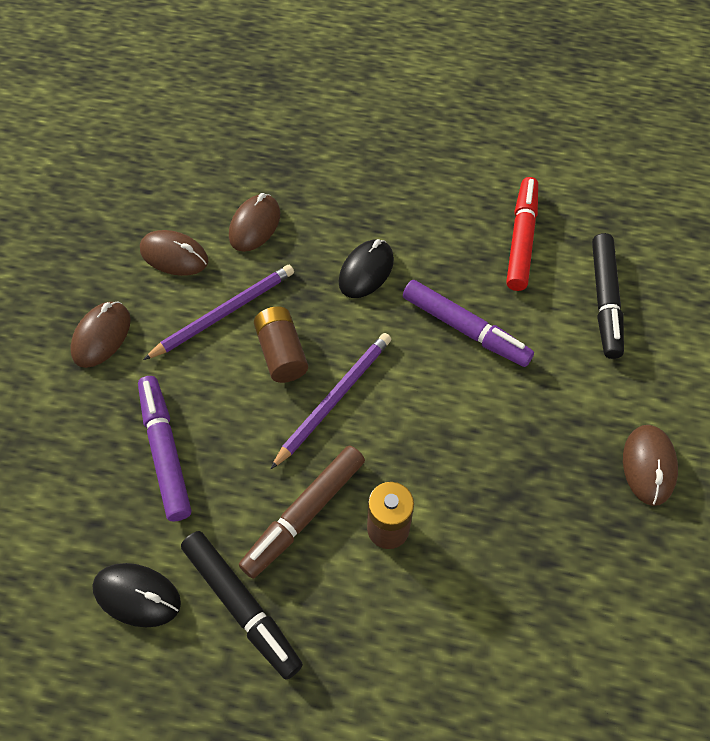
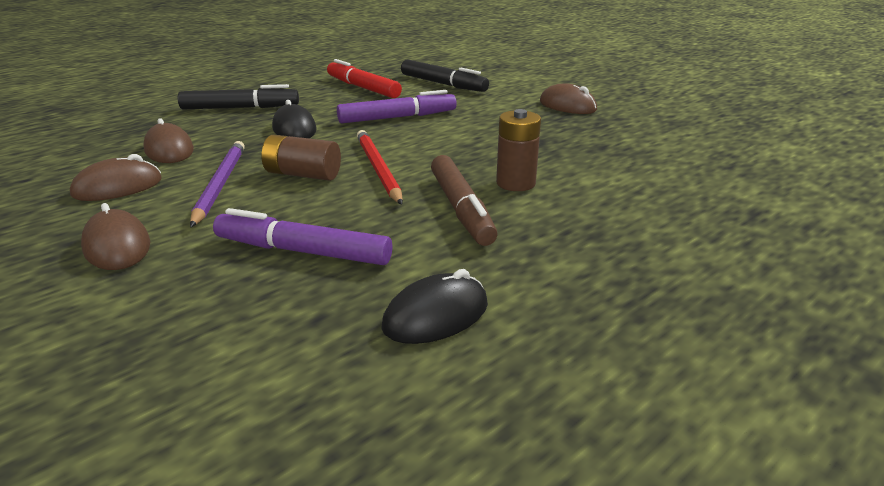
camera: 55 degrees left, 30 degrees down
black marker [181,531,303,680] -> black marker moved to [178,84,299,109]
purple pencil [271,333,391,469] -> red pencil [357,130,403,205]

